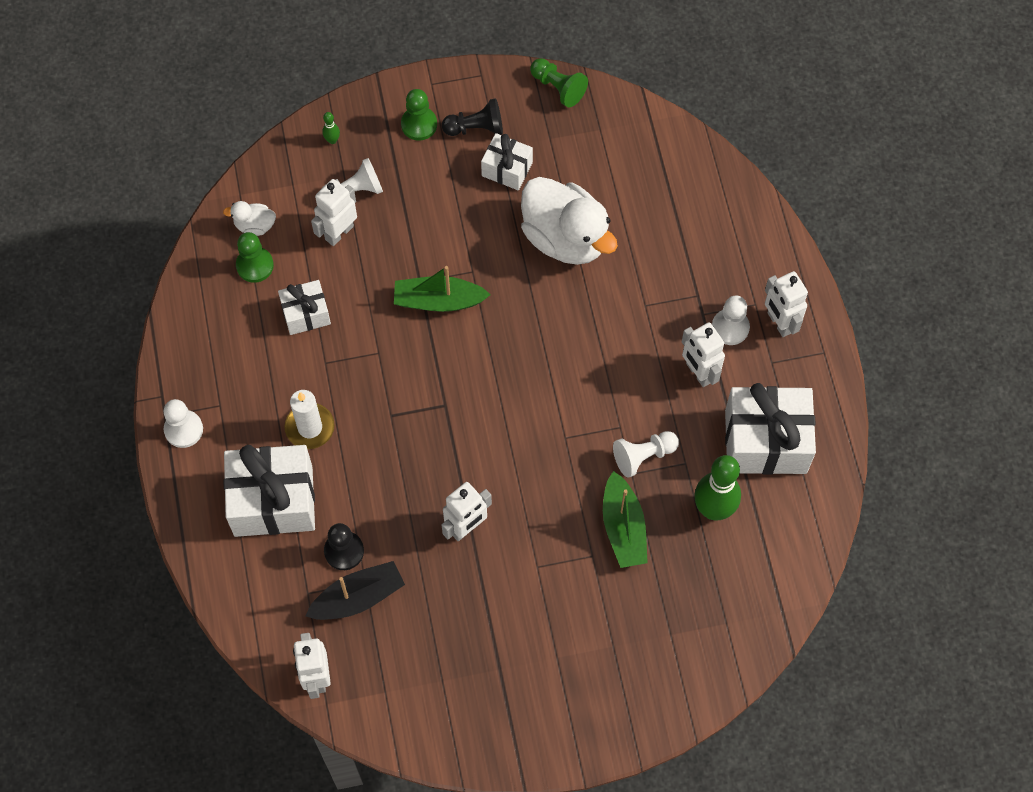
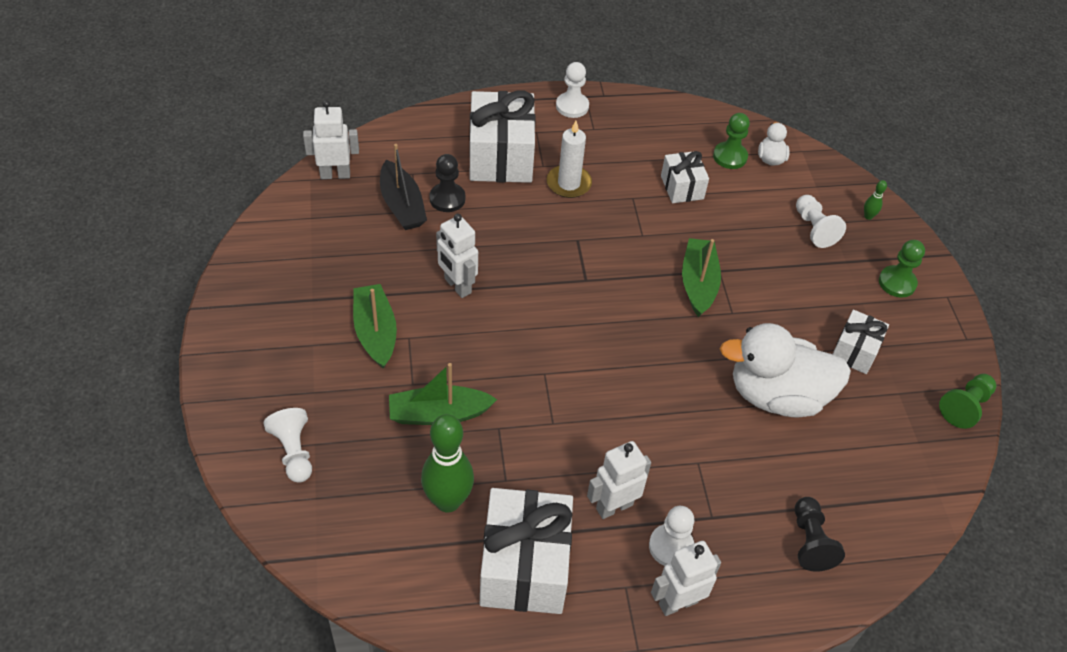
camera: 90 degrees right, 15 degrees down
white robot [311,179,357,246] -> none
black pawn [442,98,503,136] -> black pawn moved to [795,497,845,572]
white duck [521,177,618,265] -> white duck turned 45 degrees clockwise [720,323,851,418]
white pawn [613,431,679,478] -> white pawn moved to [263,408,312,483]
none -> green boat [353,284,397,369]

